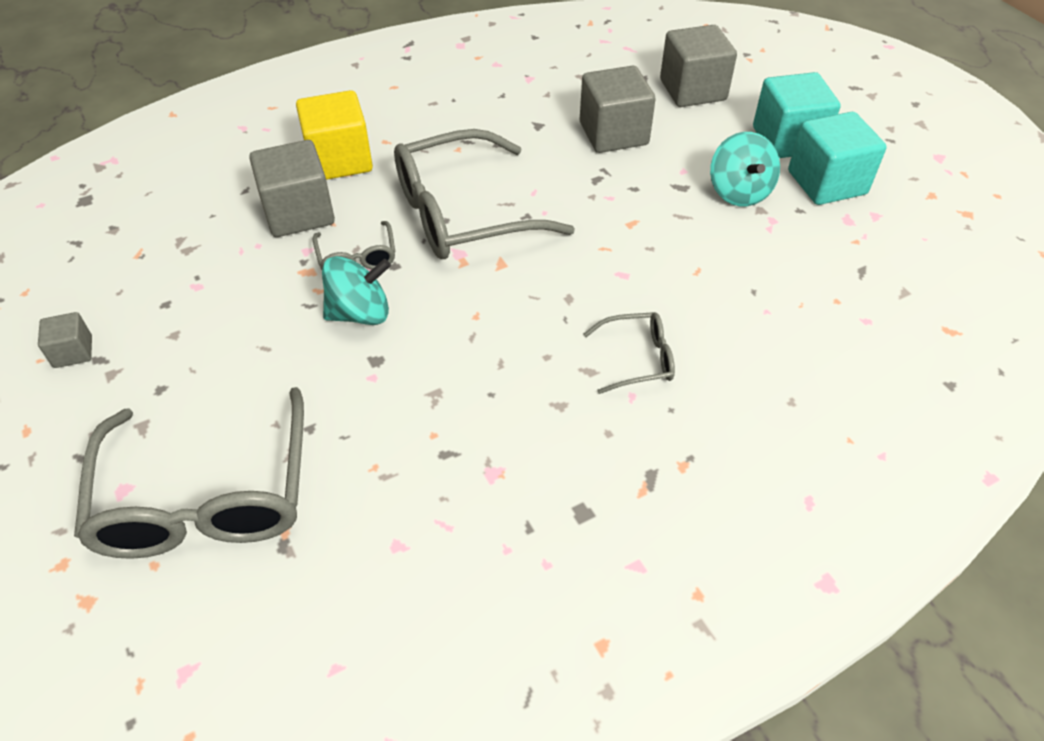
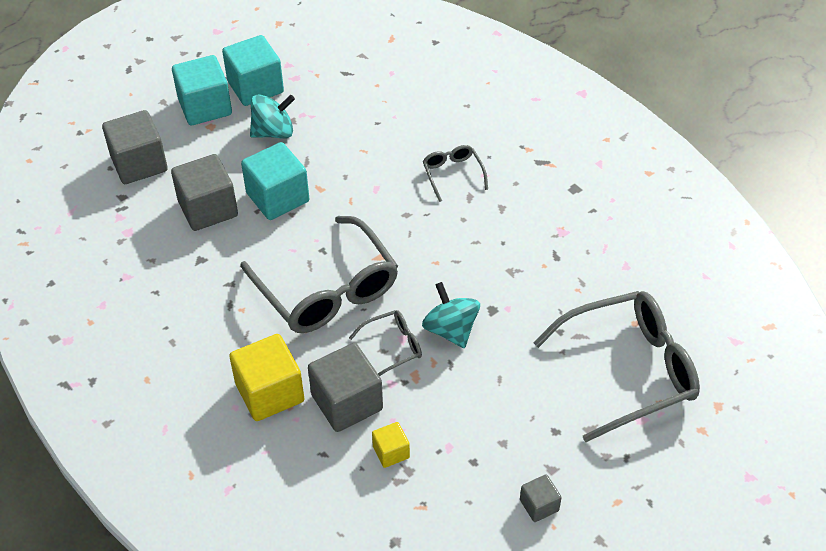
camera: 100 degrees left, 0 degrees up
none -> turquoise cube [241,142,310,220]
none -> yellow cube [372,422,410,468]

